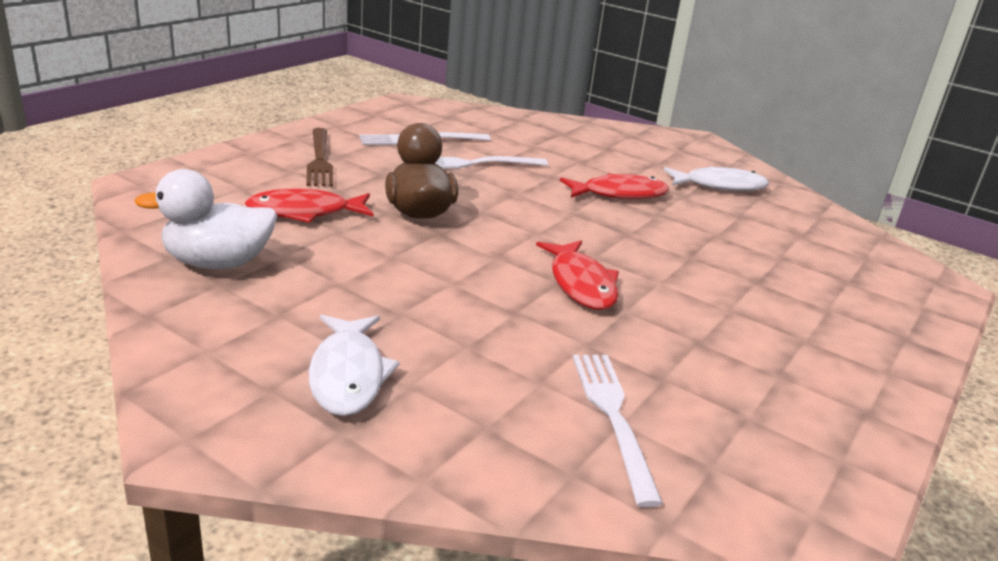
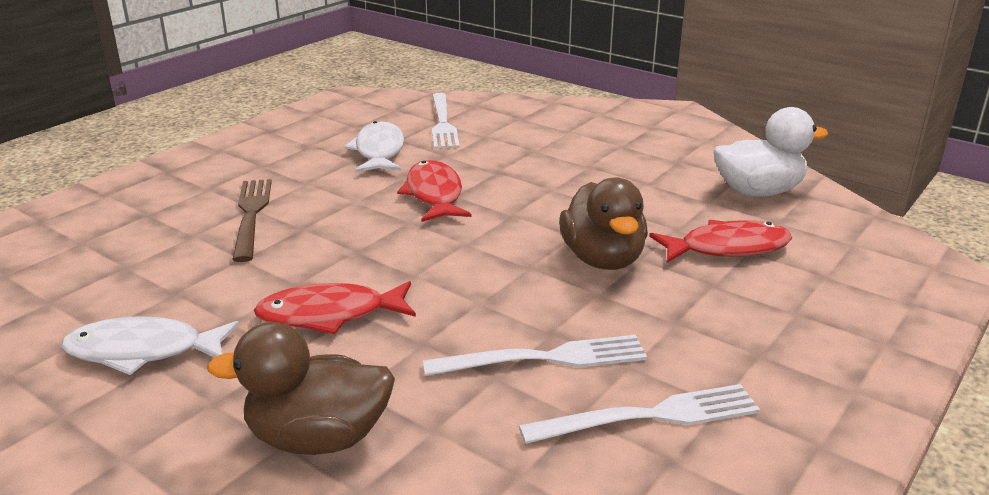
camera: 175 degrees left, 0 degrees up
brown fork [306,128,333,186] -> brown fork moved to [232,179,272,262]
white fish [309,315,400,416] -> white fish moved to [344,121,404,172]
none -> brown duck [207,322,395,455]

